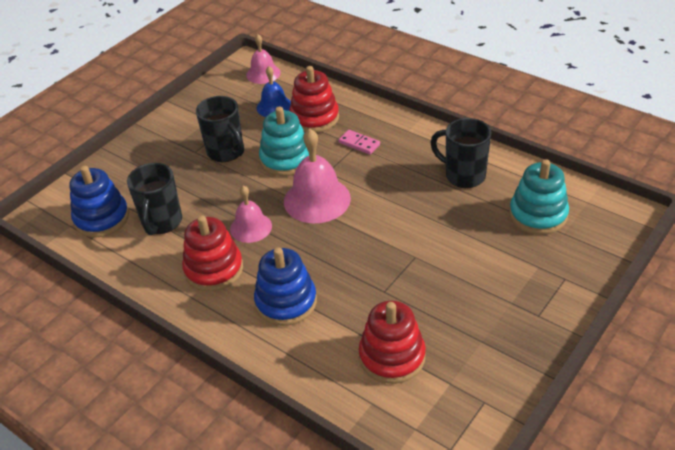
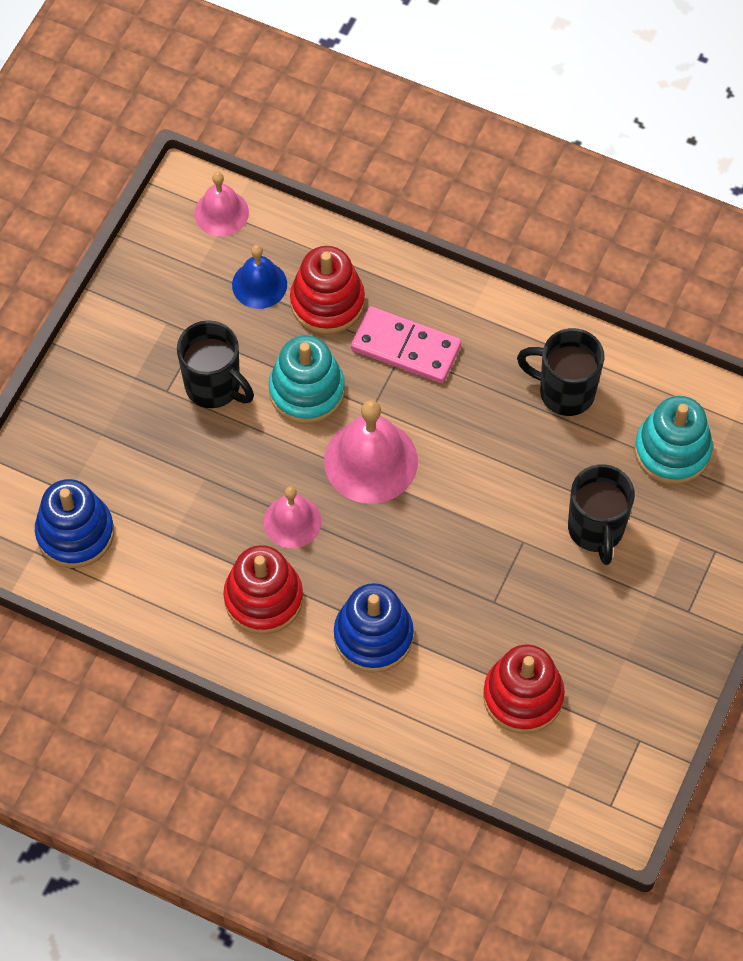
camera: 15 degrees left, 20 degrees up
black mug [127,163,182,235] -> black mug moved to [568,464,635,565]
pink domino [338,130,380,155] -> pink domino [351,306,461,383], size x1.79

